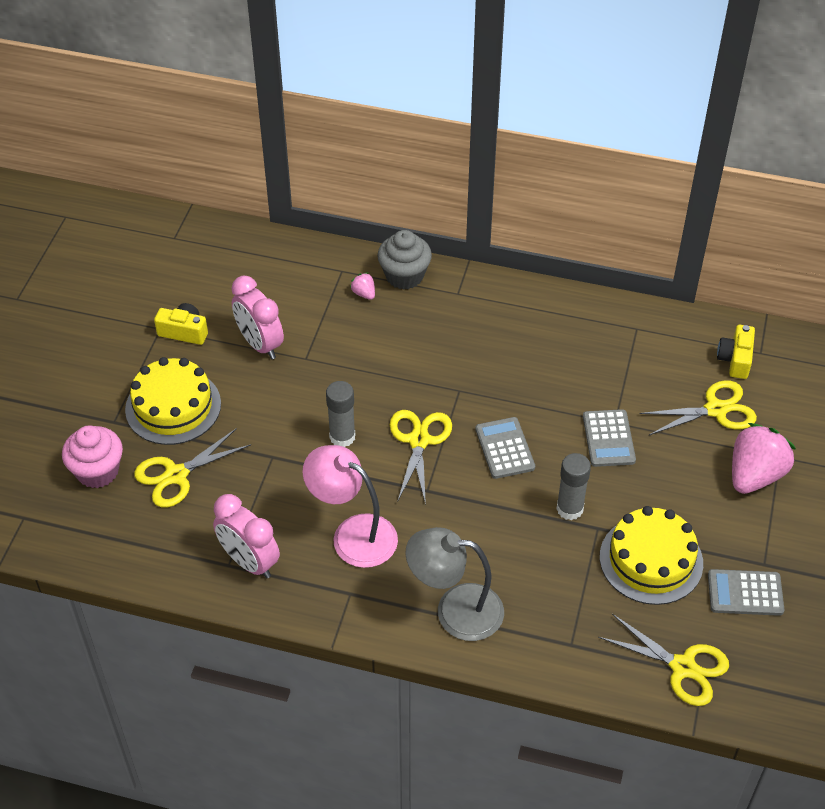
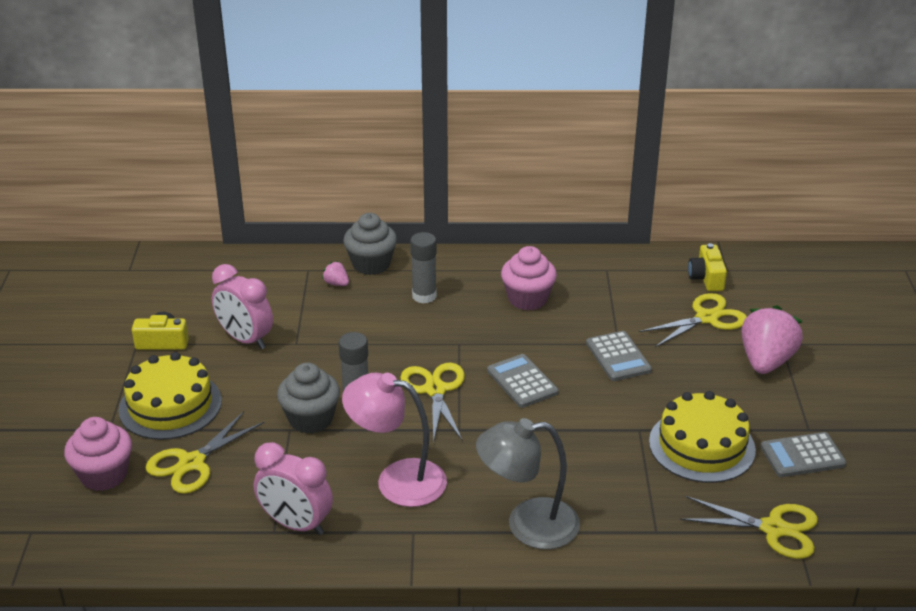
camera: 15 degrees left, 15 degrees down
grey glue stick [556,453,591,520] -> grey glue stick moved to [410,232,437,303]
none -> grey cupcake [277,363,340,434]
none -> pink cupcake [501,246,557,310]

